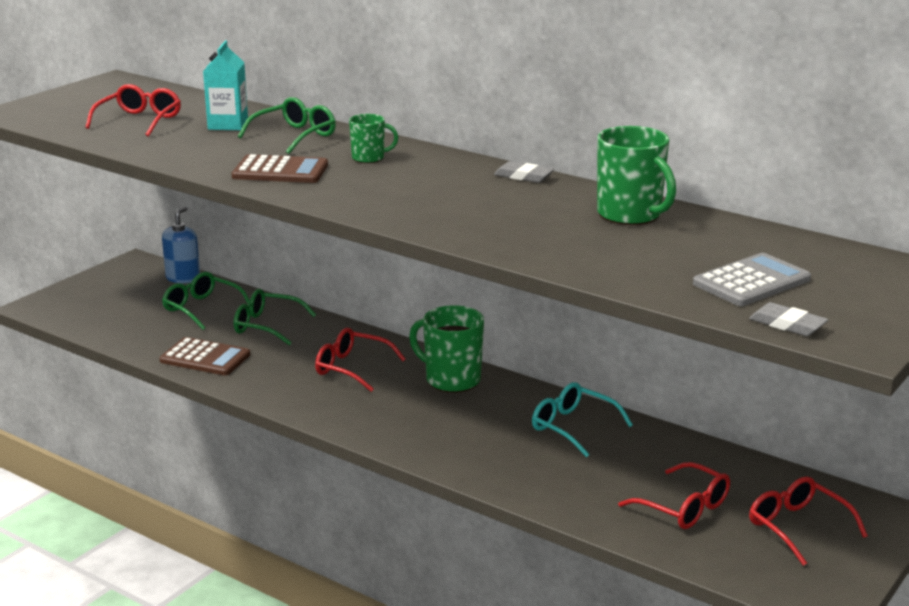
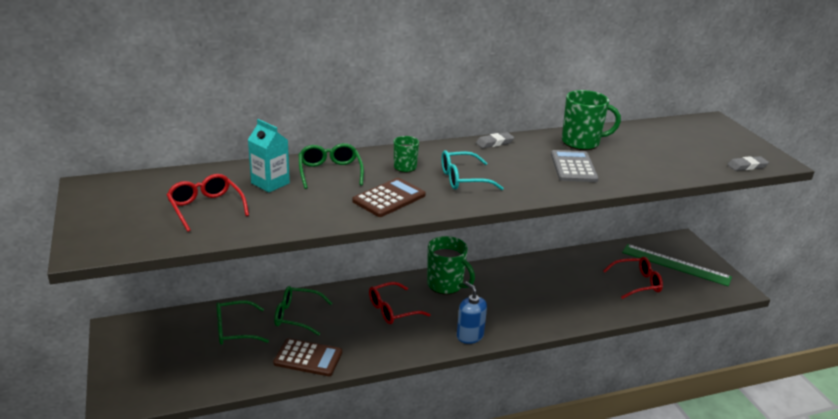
camera: 55 degrees left, 5 degrees up
brown calculator [160,337,250,375] -> brown calculator turned 45 degrees clockwise [273,338,342,376]
blue soap dispenser [162,206,200,283] -> blue soap dispenser moved to [457,282,487,344]
green glasses [234,289,316,345] -> green glasses turned 45 degrees clockwise [274,286,332,336]
green mug [409,305,484,393] -> green mug turned 120 degrees counterclockwise [427,236,475,295]
turquoise glasses [532,382,633,457] -> turquoise glasses moved to [441,150,504,190]
grey calculator [693,253,811,306] -> grey calculator moved to [551,150,598,182]
red glasses [749,476,868,566] -> green ruler [622,244,732,286]

